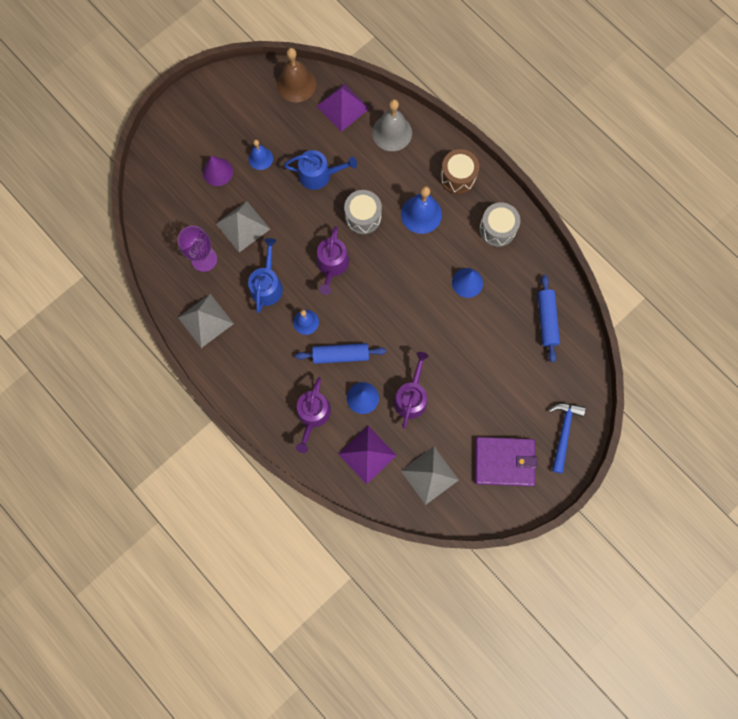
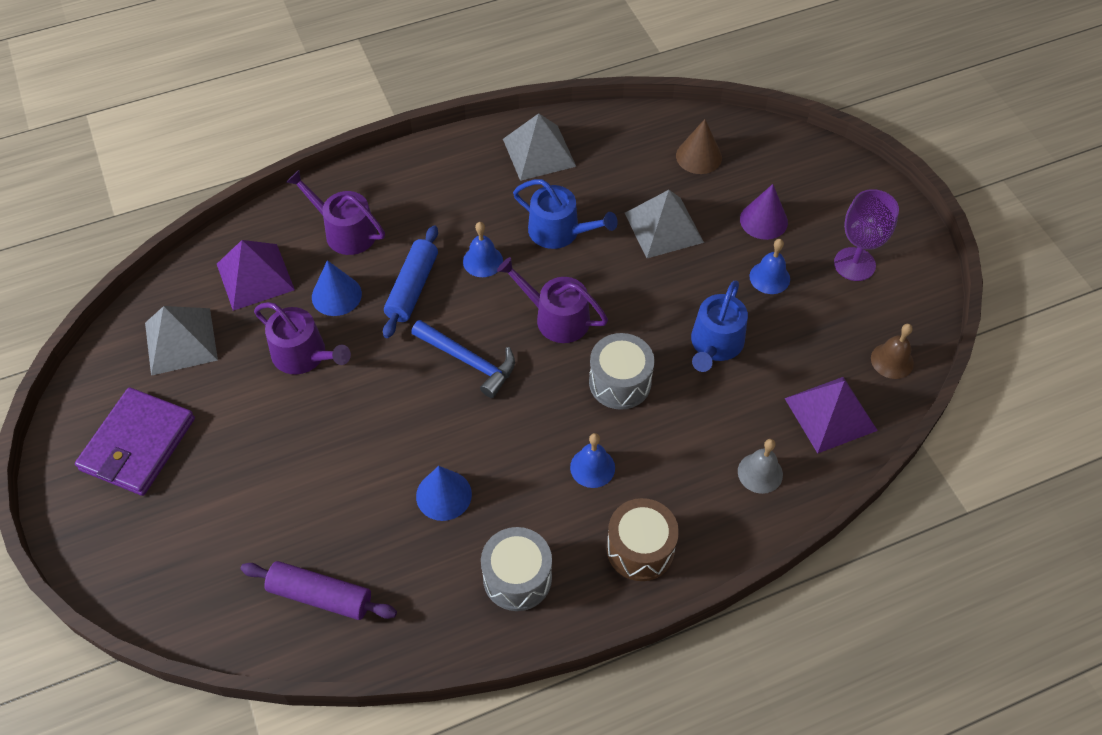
camera: 110 degrees right, 20 degrees down
purple goblet [178,226,217,272] -> purple goblet moved to [834,189,899,281]
brown bell [277,48,316,102] -> brown bell [871,324,914,379], size x0.61
grey bell [372,99,412,151] -> grey bell [738,439,783,494], size x0.61
blue bell [401,186,442,234] -> blue bell [570,433,615,488], size x0.61
blue rolling pin [538,275,560,362] -> purple rolling pin [240,561,397,620]
blue hammer [549,403,586,474] -> blue hammer moved to [411,320,515,398]
none -> brown cone [676,119,722,174]

